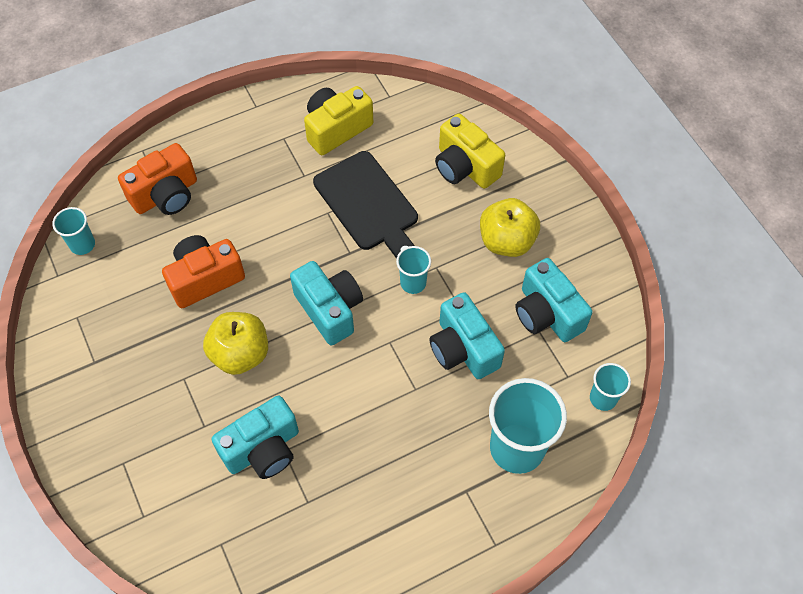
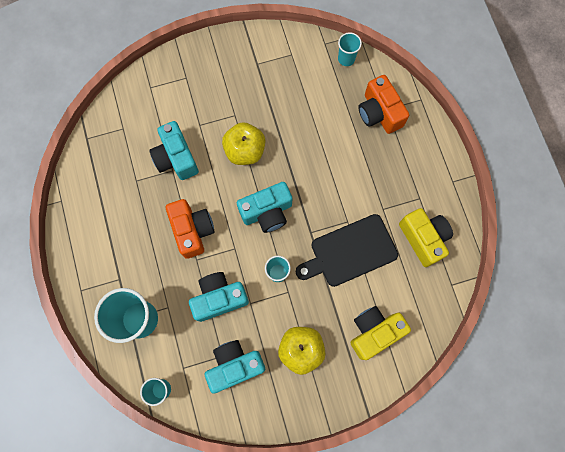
camera: 100 degrees right, 15 degrees up
orange camera [162,235,245,308] -> orange camera moved to [166,199,215,259]

